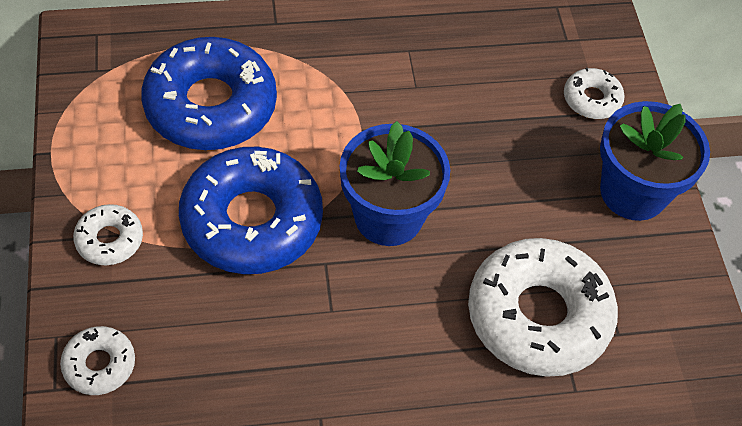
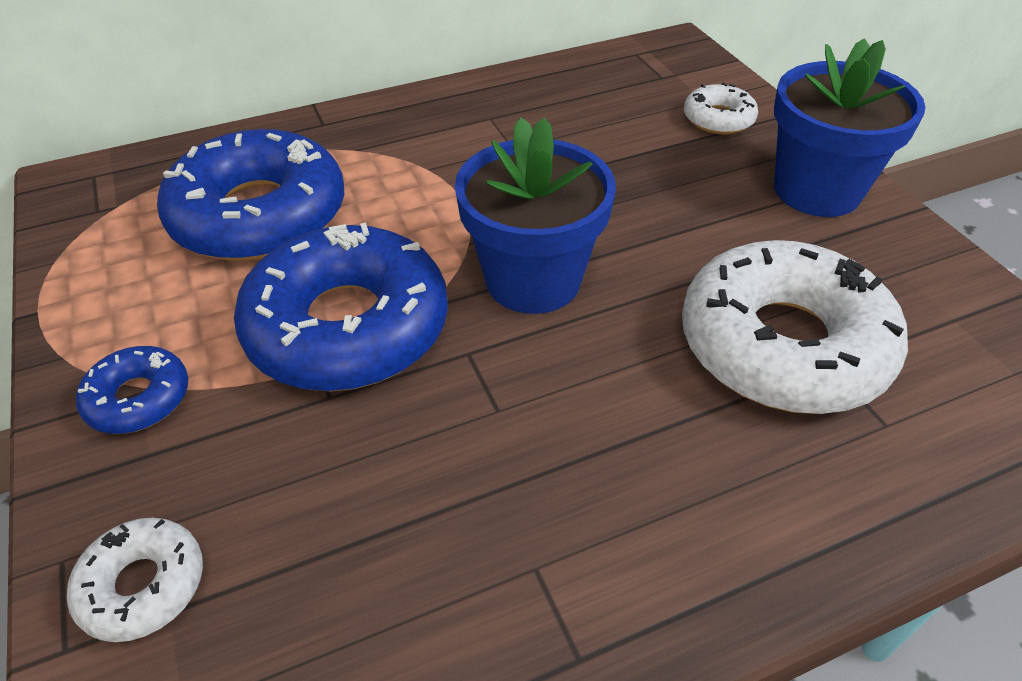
camera: 10 degrees left, 10 degrees down
white donut [73,204,143,265] -> blue donut [76,346,188,434]

